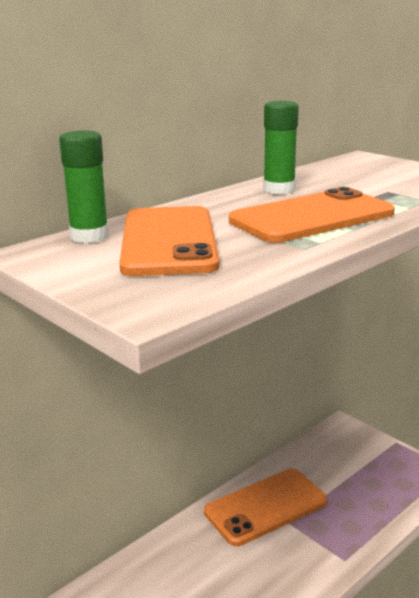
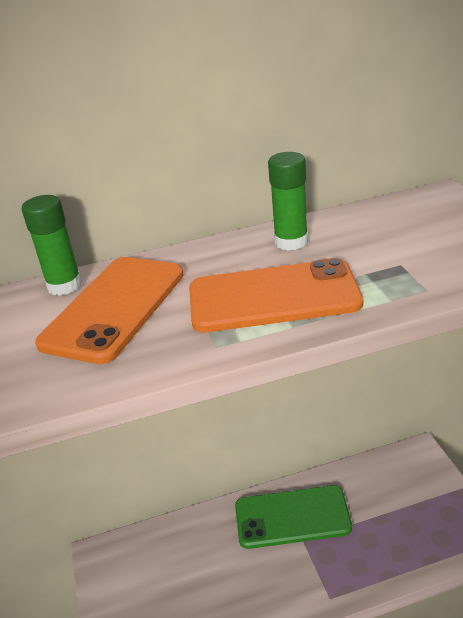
camera: 30 degrees right, 10 degrees up
orange phone [204,469,327,546] -> green phone [235,485,352,549]

